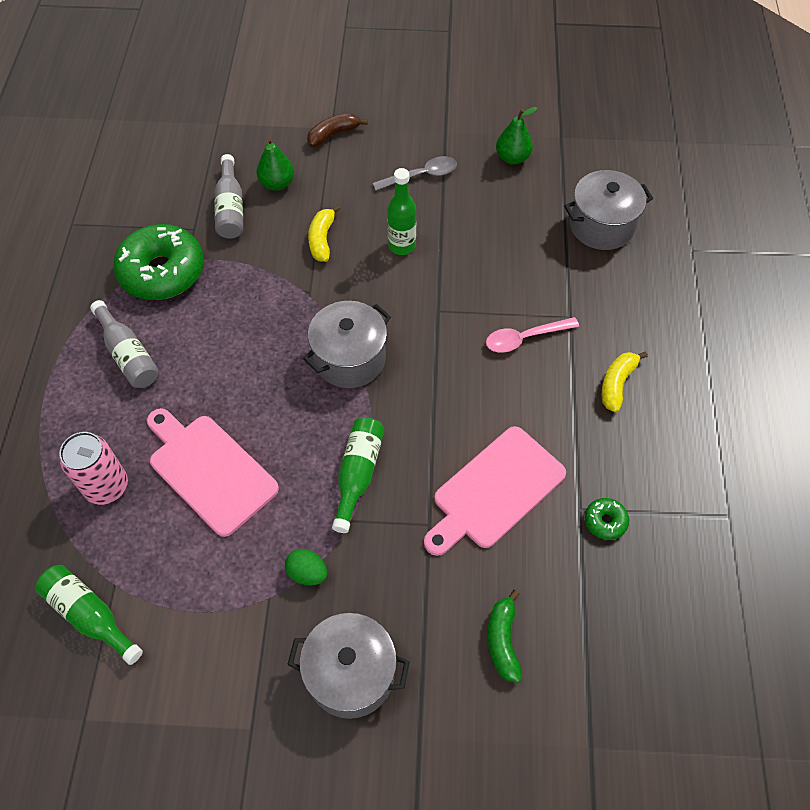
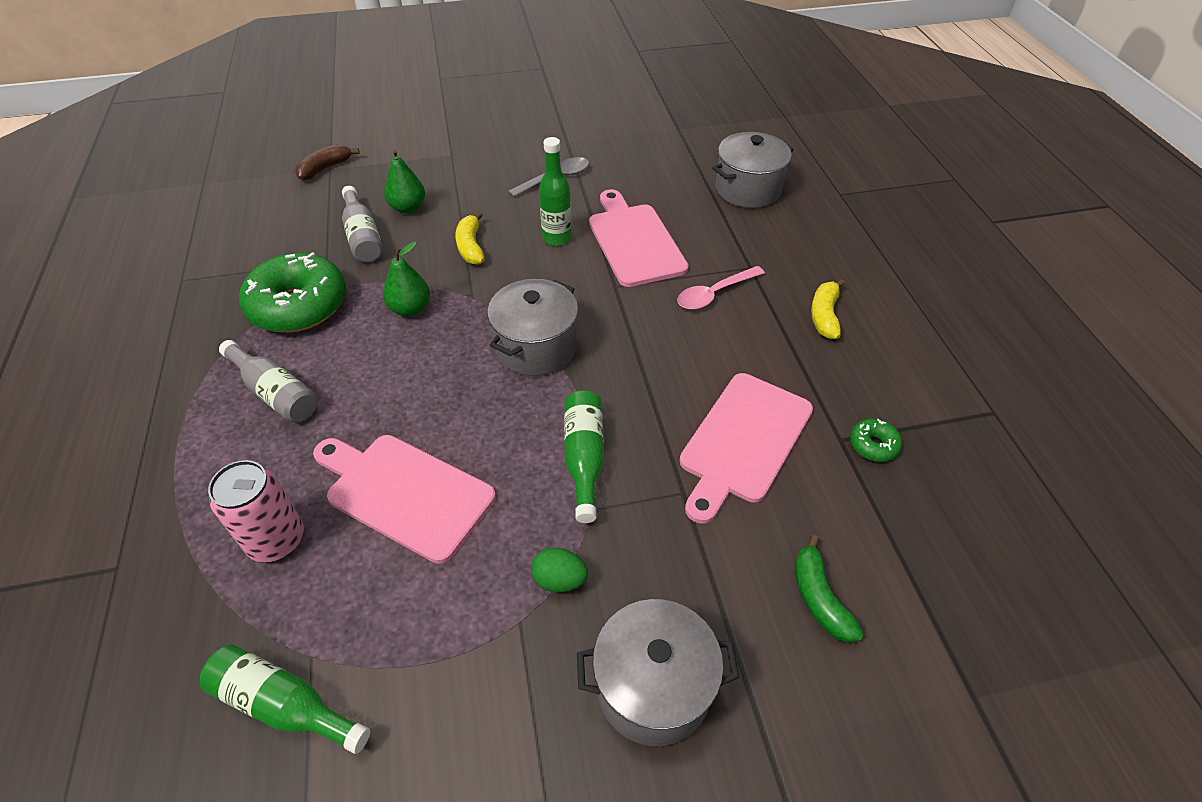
camera: 15 degrees left, 10 degrees down
brown banana [307,113,368,147] -> brown banana moved to [295,144,360,181]
green pear [496,107,537,164] -> green pear moved to [383,241,430,317]
none -> pink cutting board [589,189,689,287]

